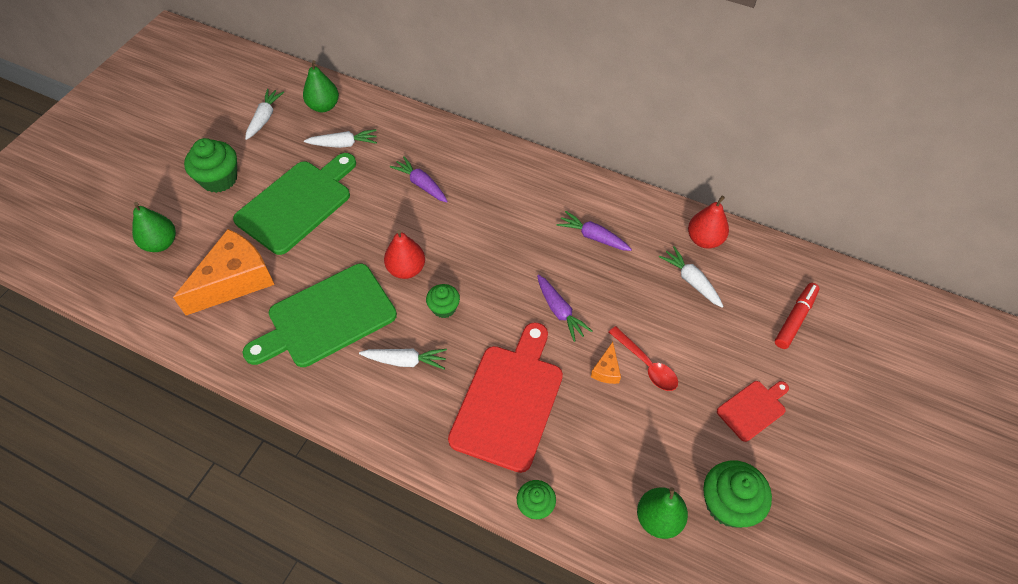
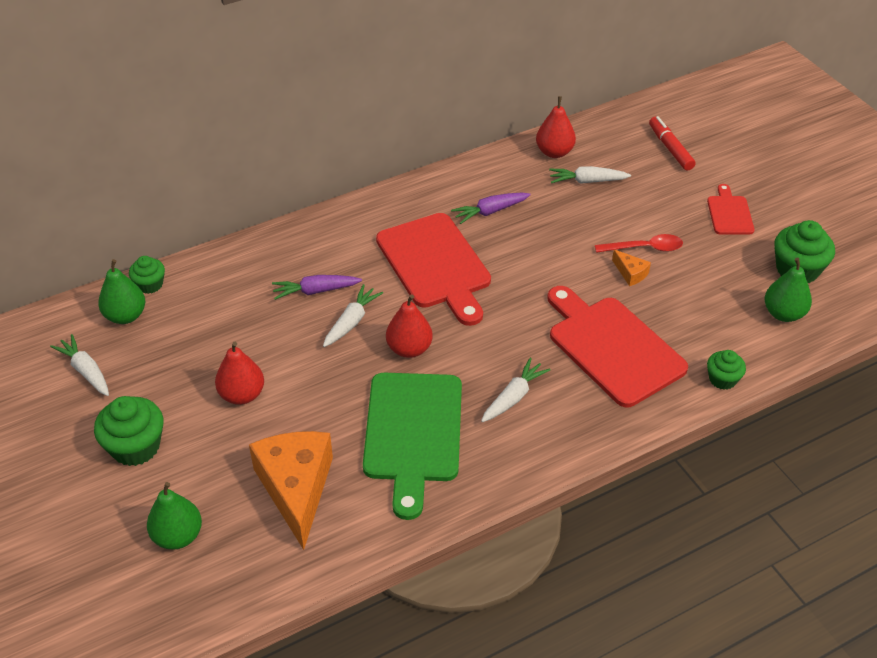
camera: 55 degrees left, 10 degrees down
green cutting board [233,153,356,255] -> red pear [215,342,264,405]
white carrot [304,129,377,148] -> white carrot moved to [323,284,383,347]
green cupcake [426,284,460,318] -> green cupcake moved to [129,256,165,294]
purple carrot [537,275,592,342] -> none
none -> red cutting board [376,213,491,326]

